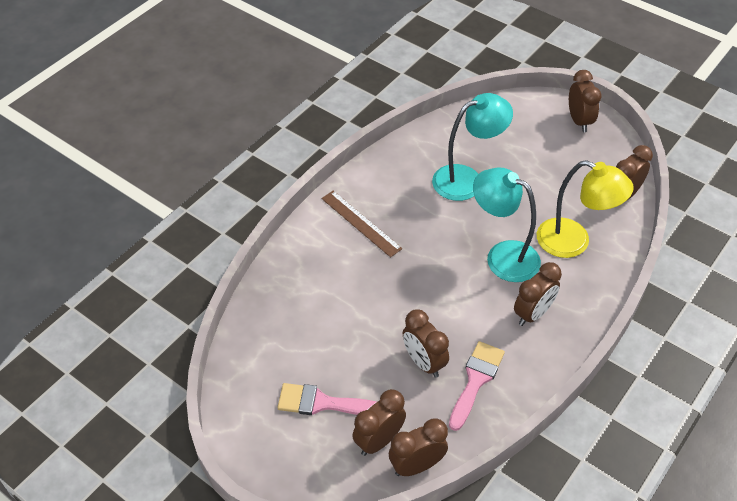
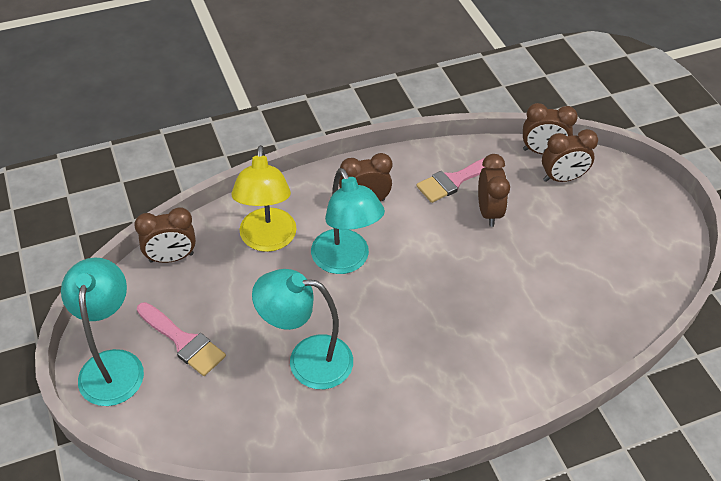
camera: 150 degrees left, 0 degrees up
pink brush [277,383,376,415] -> pink brush moved to [137,302,226,376]
brown ruler [321,191,403,257] -> none
yellow lamp [537,160,634,258] -> yellow lamp turned 150 degrees counterclockwise [232,145,297,252]
brown clock [569,70,602,132] -> turquoise lamp [61,258,144,406]

